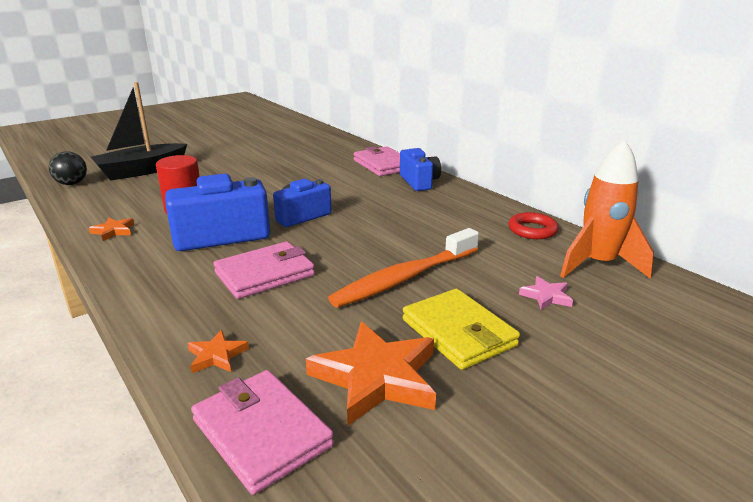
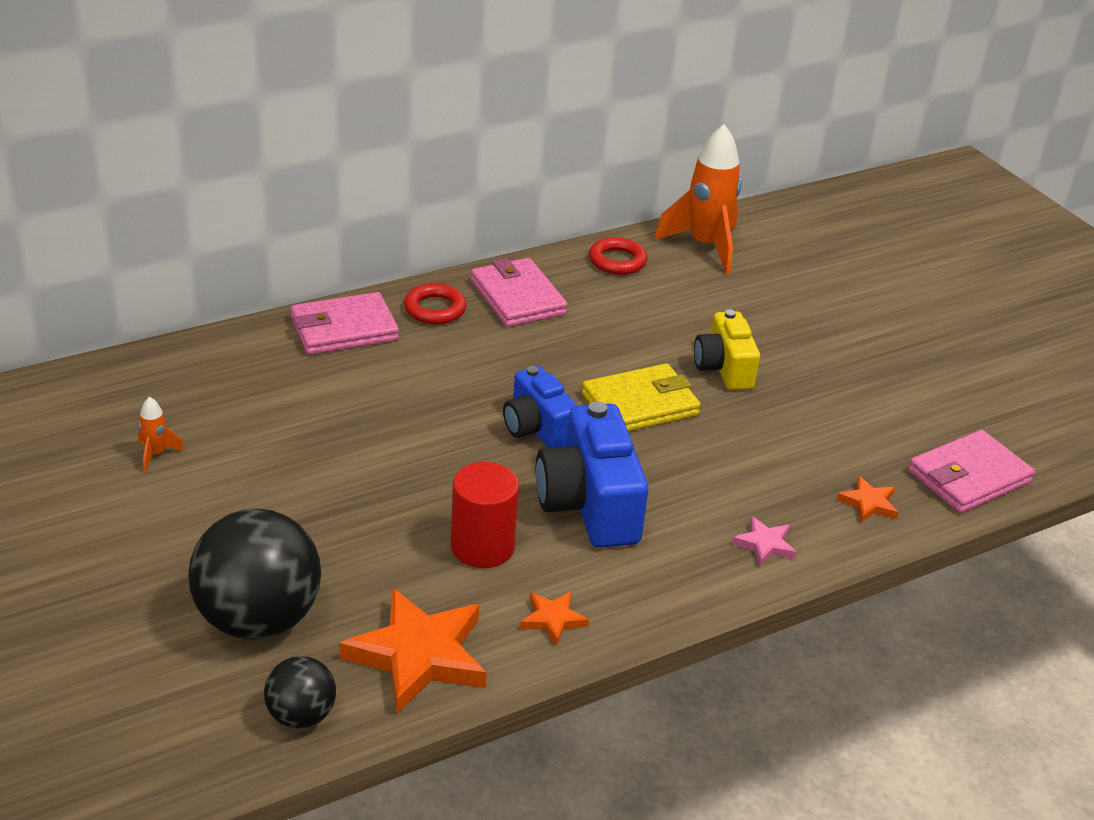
camera: 85 degrees left, 10 degrees up
black boat [91,82,187,181] -> black ball [188,508,321,640]
pink wallet [214,241,315,299] -> pink wallet moved to [471,258,568,327]
orange star [306,322,436,426] -> orange star moved to [339,588,487,714]
orange toothbrush [328,228,479,308] -> yellow camera [694,309,760,390]
blue camera [400,148,441,191] -> red ring [404,283,466,324]
yellow wallet [403,289,520,370] -> yellow wallet moved to [582,363,701,431]
pink star [519,276,573,310] -> pink star moved to [732,516,797,567]
none -> orange rocket [138,397,185,472]

